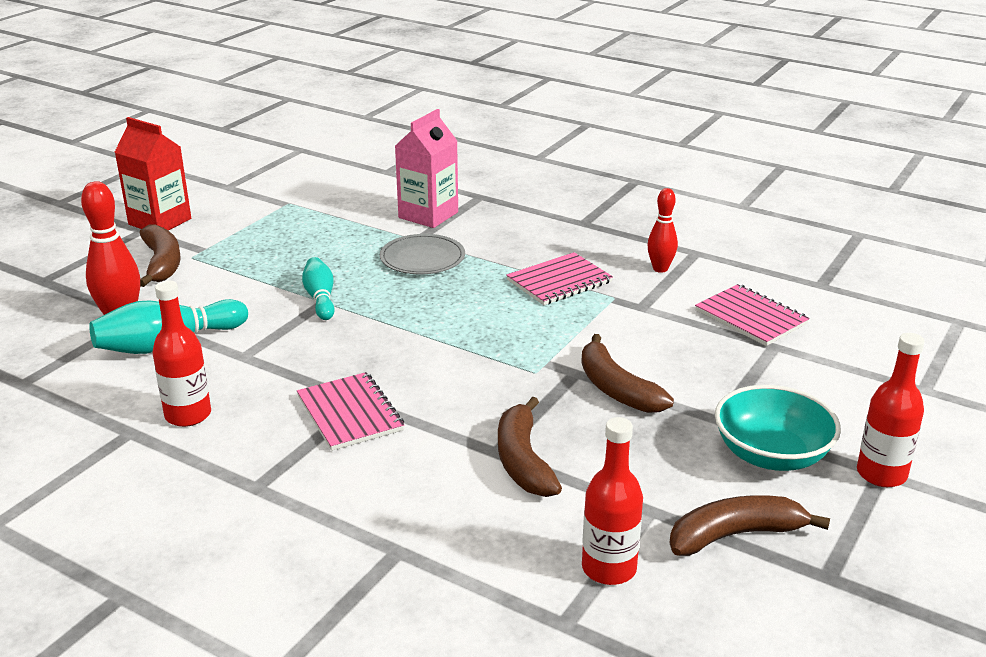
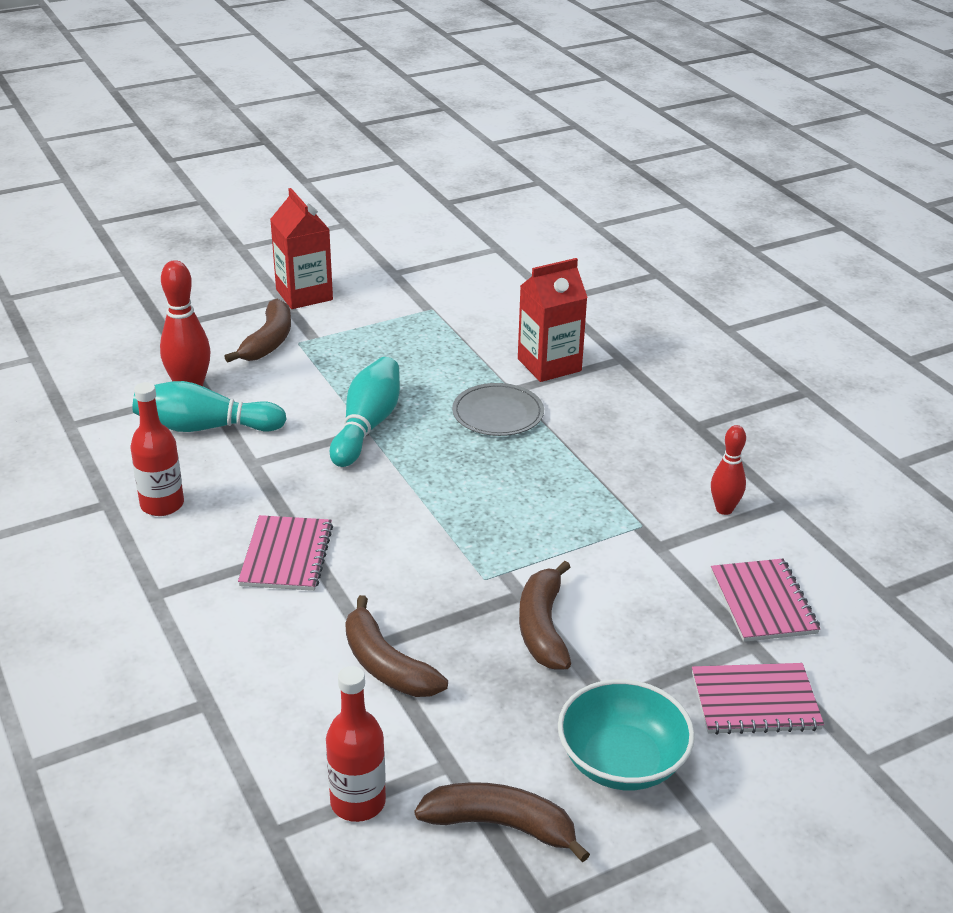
camera: 30 degrees right, 5 degrees up
turquoise bowling pin [302,257,335,320] -> turquoise bowling pin [330,357,400,467], size x1.58
pink carton [395,109,458,228] -> red carton [518,258,588,382]
brown banana [498,396,562,497] -> brown banana turned 60 degrees counterclockwise [345,595,448,697]
pink notebook [506,252,613,305] -> pink notebook moved to [692,663,824,735]
red bottle [857,333,925,487] -> none

